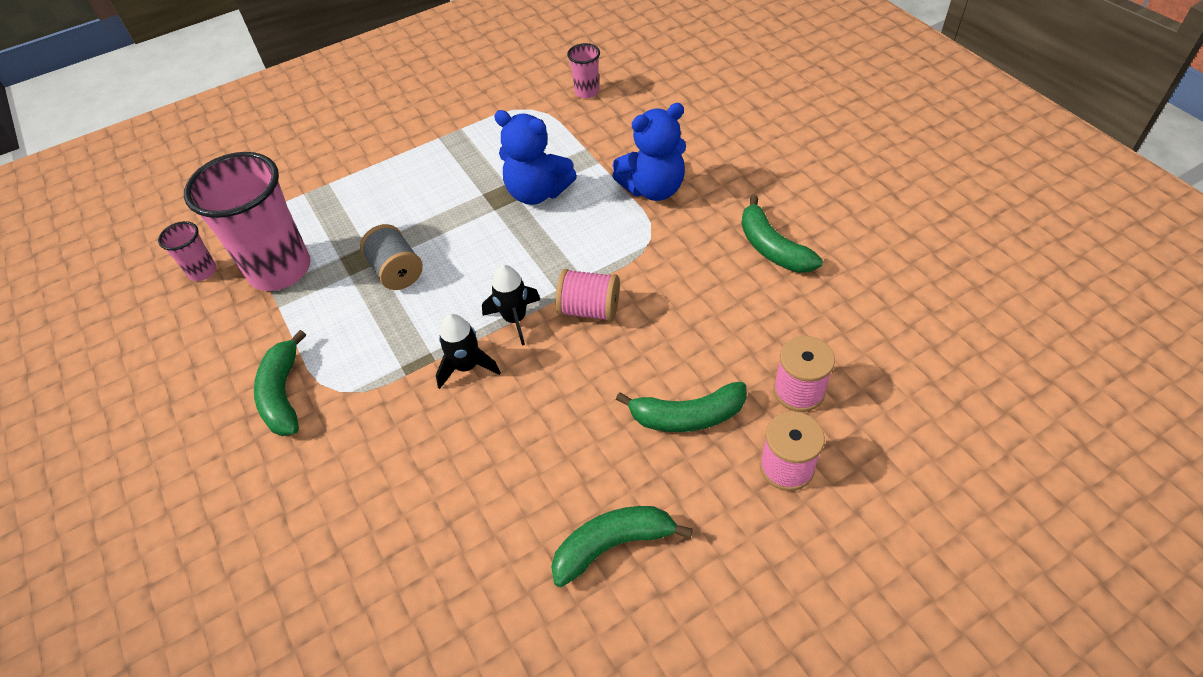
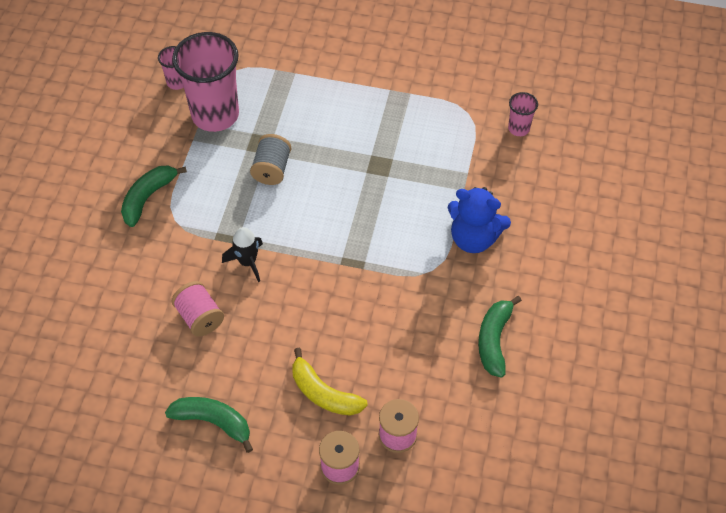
camera: 40 degrees right, 5 degrees up
black rocket [482,265,540,345] -> none
blue teddy bear [494,110,577,205] -> none
pink spool [556,269,619,322] -> pink spool moved to [171,281,224,337]
green banana [616,382,747,432] -> yellow banana [292,348,368,416]

